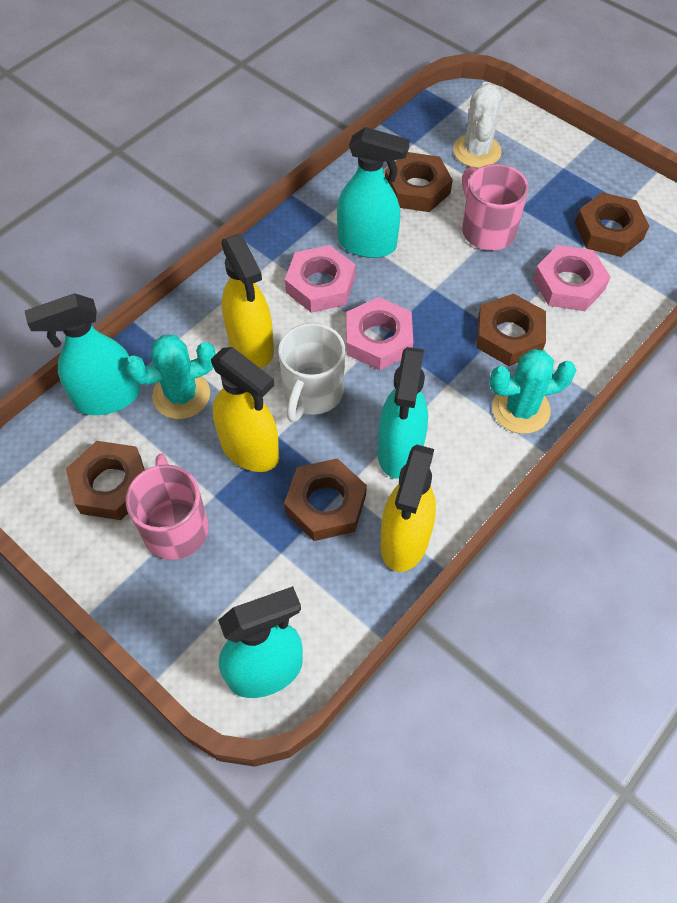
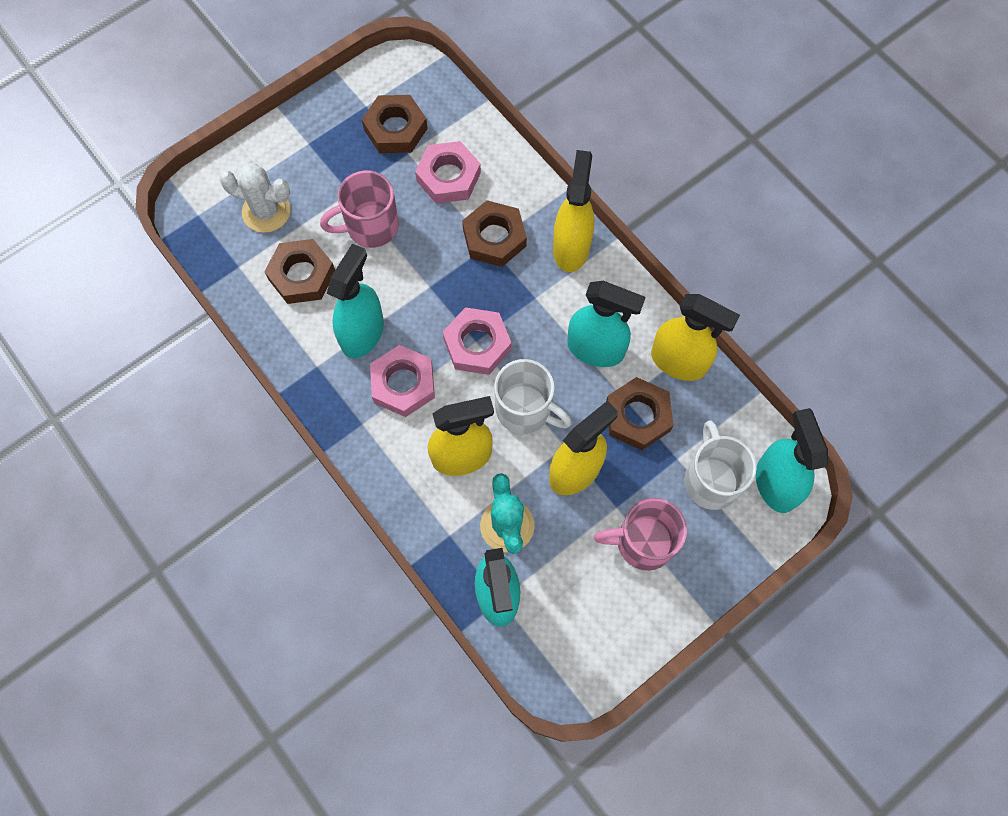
camera: 80 degrees left, 10 degrees up
brown nut [66,441,145,520] -> none
turquoise cactus [489,349,576,434] -> yellow spray bottle [553,150,594,272]
none -> white mug [684,420,757,510]

